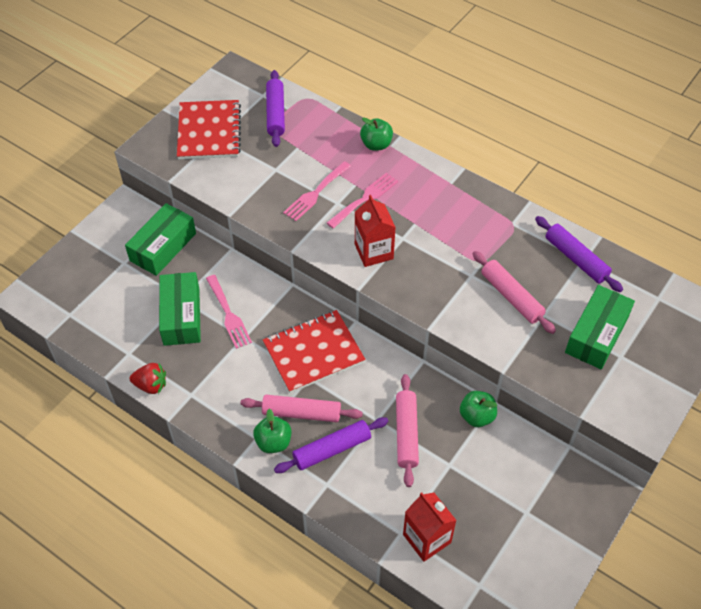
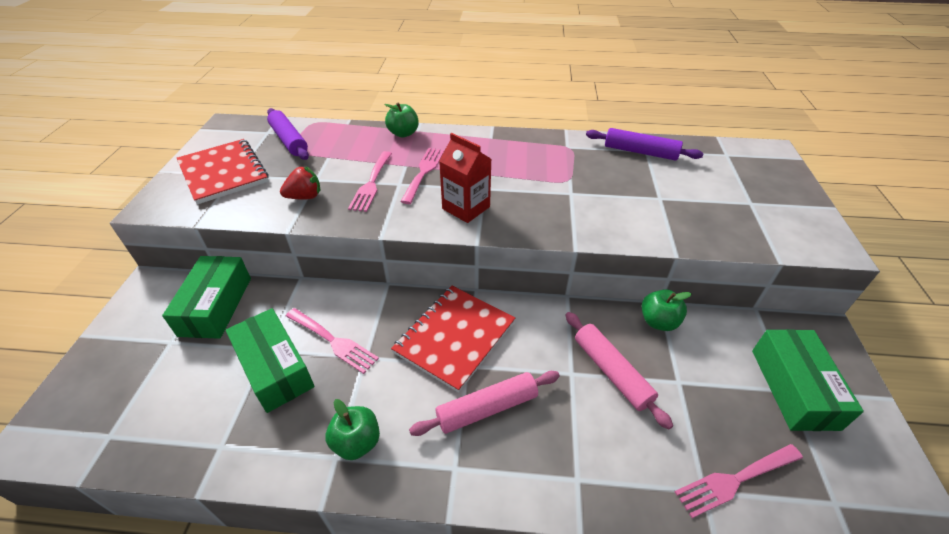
camera: 30 degrees left, 10 degrees down
red strawberry [130,363,166,394] -> red strawberry moved to [280,166,320,199]
green apple [253,409,291,453] -> green apple moved to [325,399,380,460]
purple rolling pin [274,417,388,473] -> none
red carton [403,492,457,562] -> pink fork [675,444,803,518]
pink rolling pin [473,251,556,334] -> none
green box [565,285,635,369] -> green box moved to [752,329,864,431]

